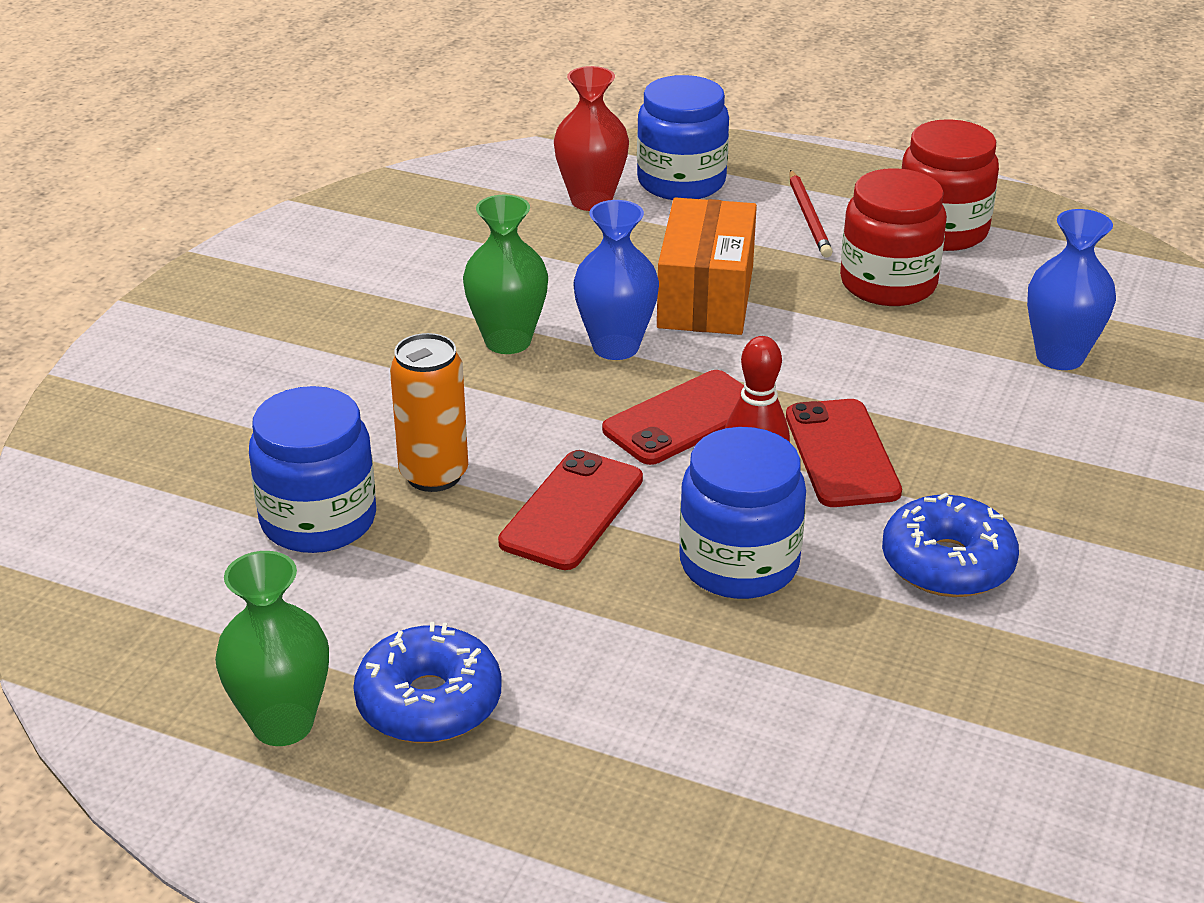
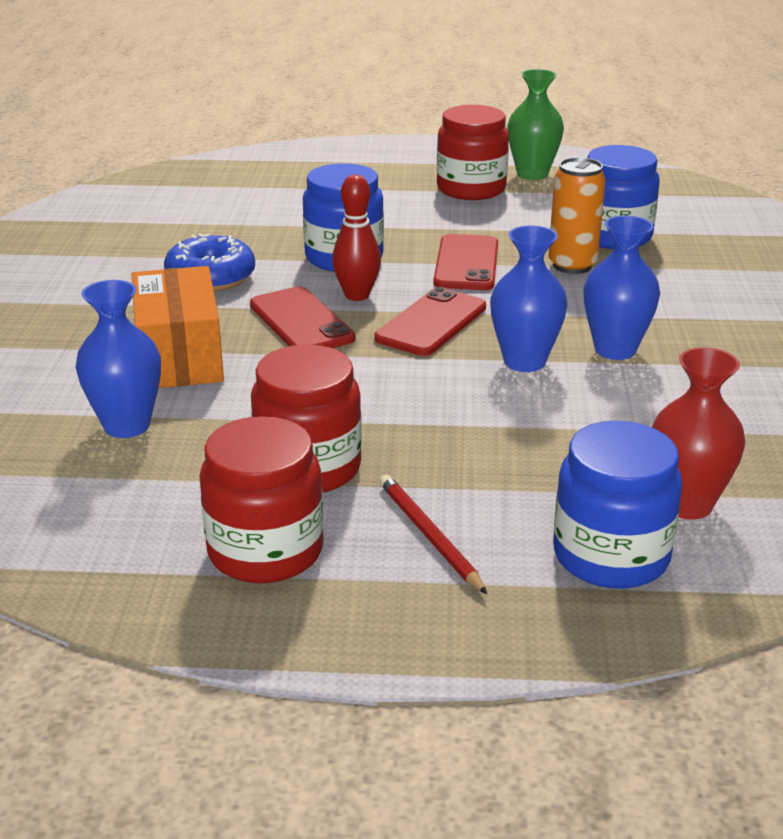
camera: 160 degrees right, 5 degrees down
blue donut [353,622,502,743] -> red jar [437,105,509,200]
green vase [463,194,548,354] -> blue vase [584,216,660,360]
orange box [657,197,757,335] -> orange box moved to [132,266,224,388]

